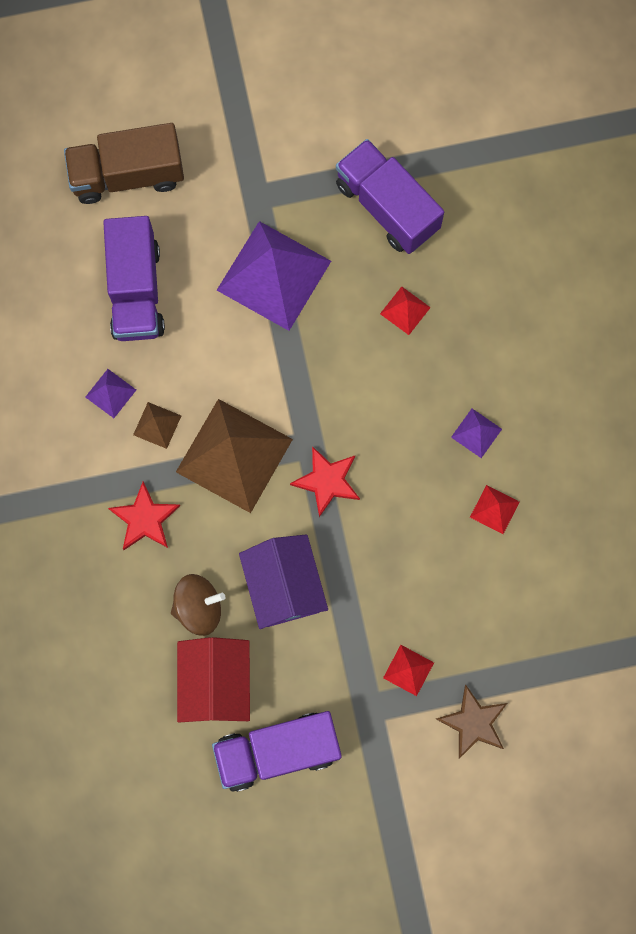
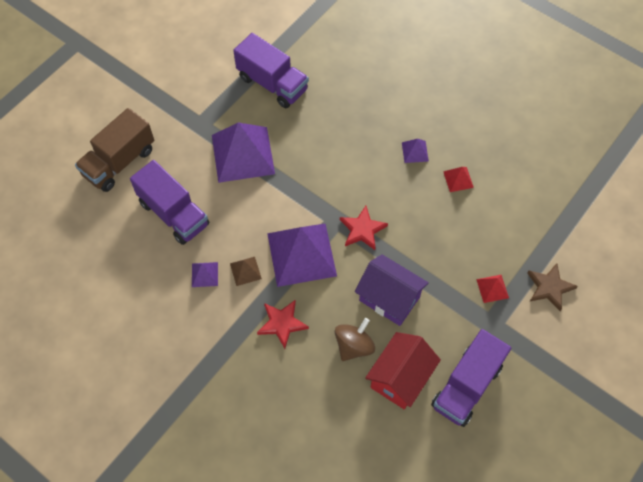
camera: 40 degrees left, 15 degrees down
brown pyramid [176,399,293,513] -> purple pyramid [267,223,337,287]
red house [177,637,250,722] -> red house turned 75 degrees clockwise [365,332,441,409]
purple truck [336,139,444,254] -> purple truck turned 150 degrees counterclockwise [233,33,309,108]
red pyramid [380,286,431,335] -> none

